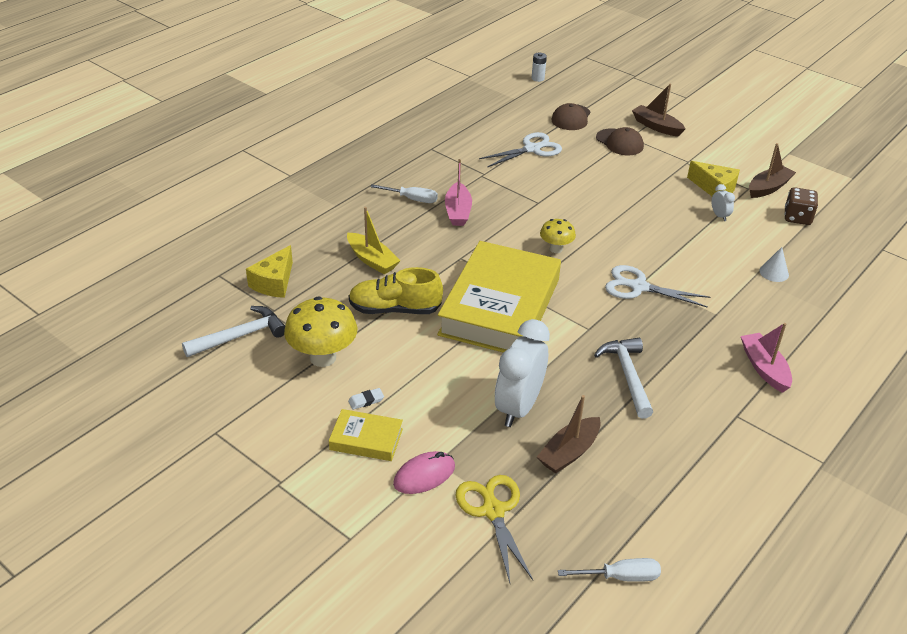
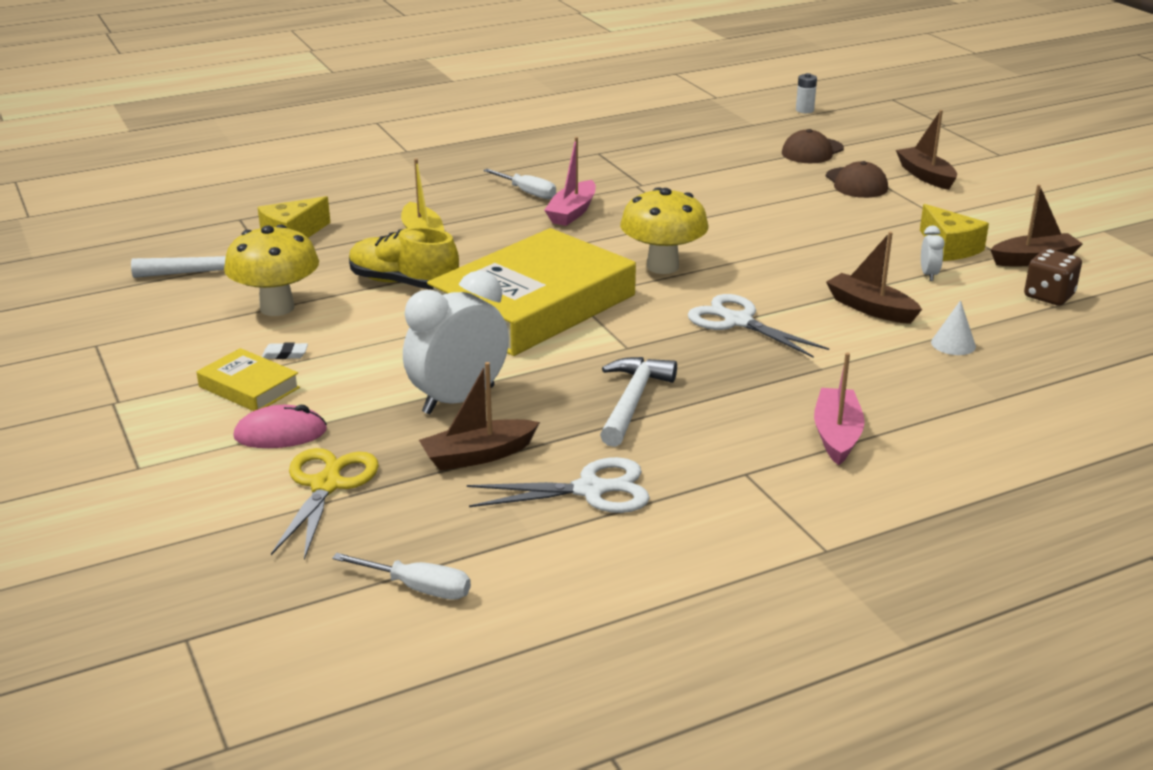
camera: 25 degrees right, 10 degrees down
white scissors [479,132,562,167] -> white scissors moved to [467,457,650,513]
yellow mushroom [540,219,576,253] -> yellow mushroom [620,187,708,274], size x1.76
none -> brown boat [826,232,922,324]

